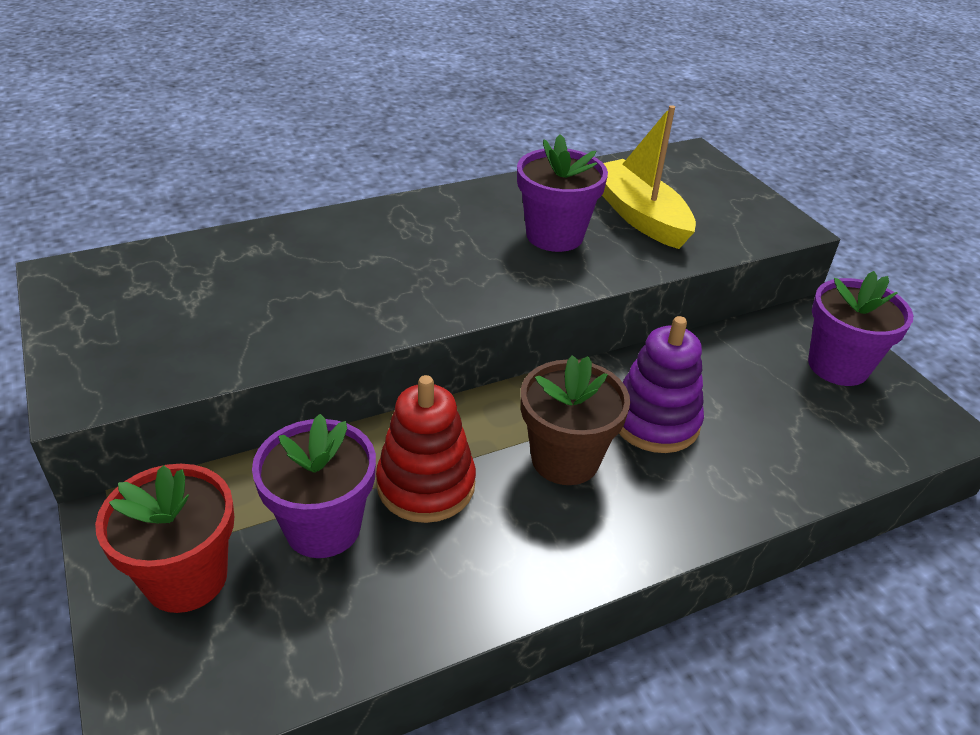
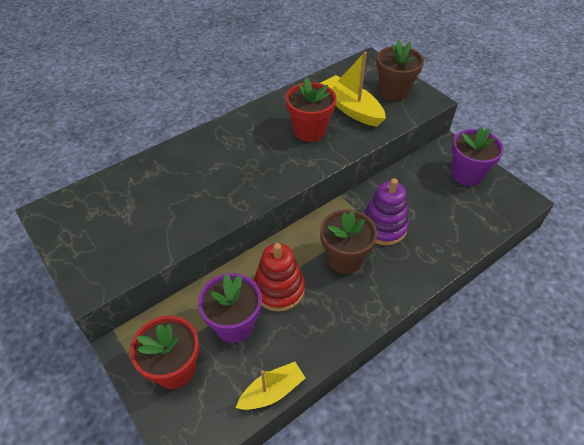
camera: 10 degrees left, 10 degrees up
purple flower pot [517,134,608,252] -> red flower pot [286,78,336,142]
none -> yellow boat [236,362,305,410]
none -> brown flower pot [376,40,424,101]

